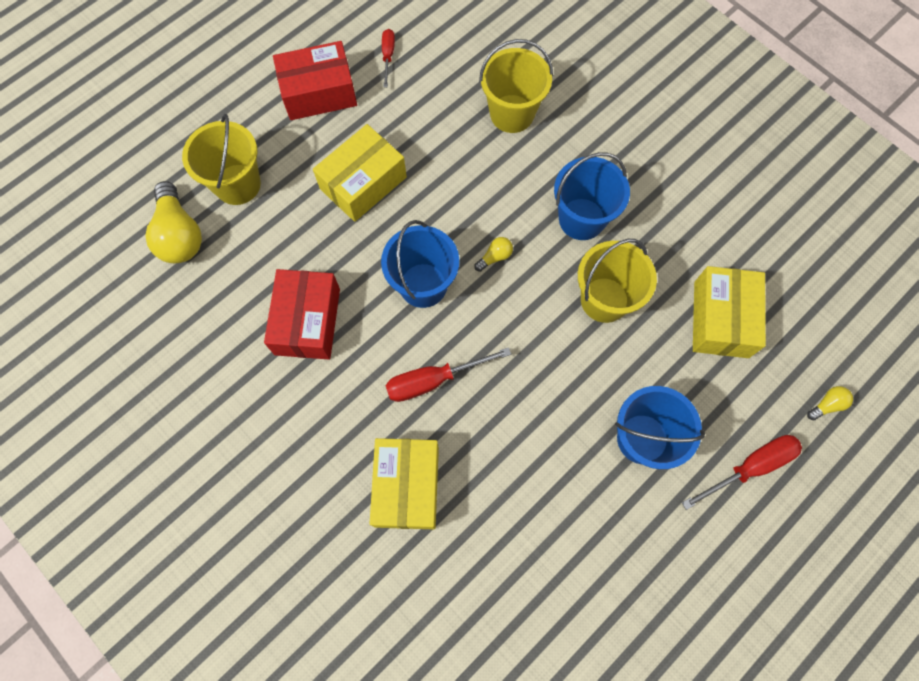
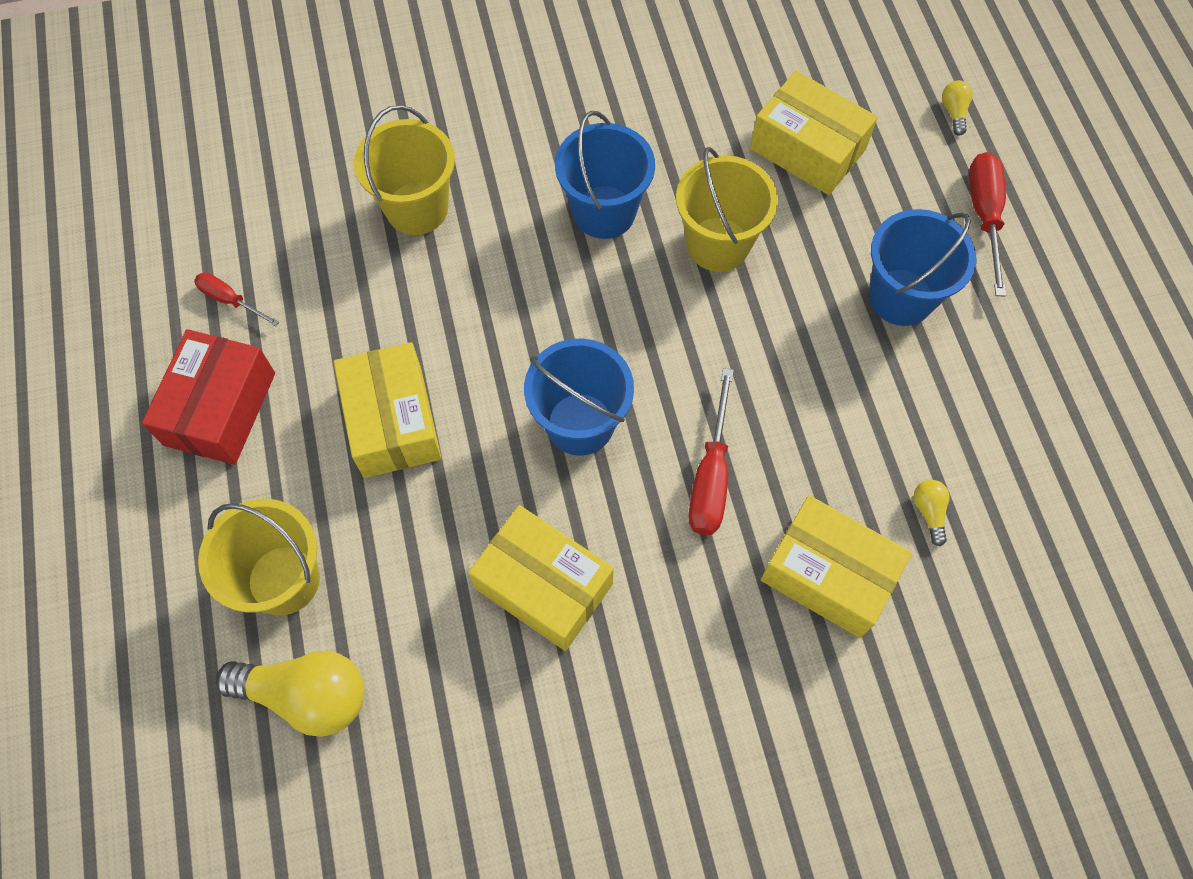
camera: 60 degrees left, 5 degrees down
red box [264,269,340,359] -> yellow box [468,505,614,651]
yellow light bulb [474,237,513,272] -> yellow light bulb moved to [914,480,950,546]

